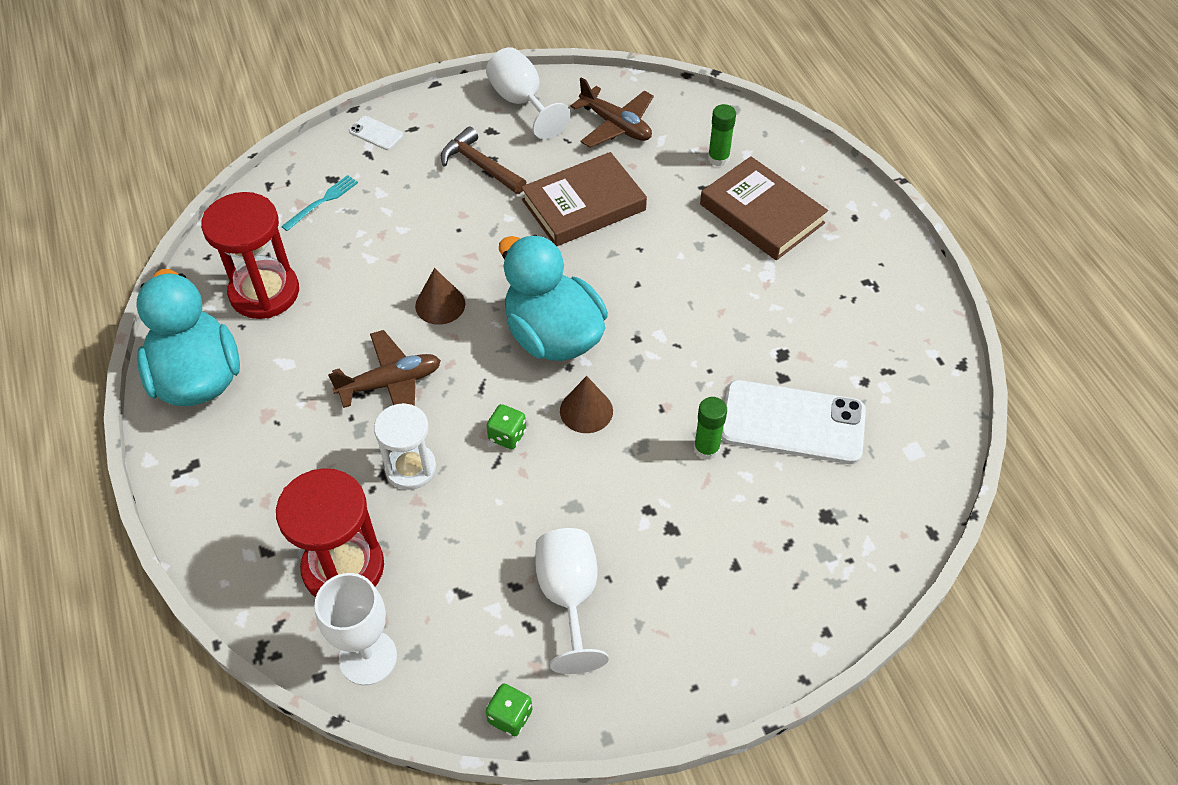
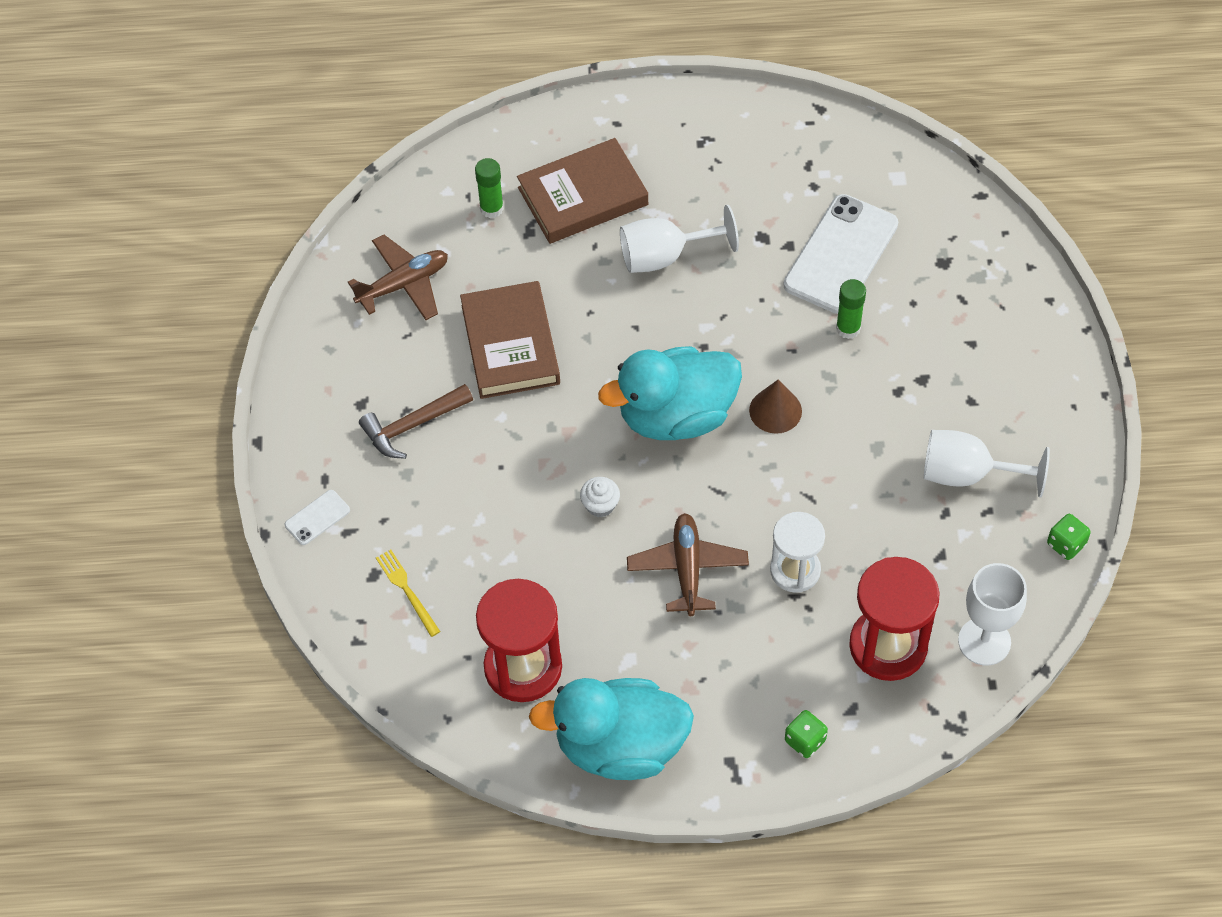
camera: 70 degrees left, 5 degrees up
turquoise fork [281,175,358,231] -> yellow fork [376,550,441,637]
brown cone [415,268,465,325] -> white cupcake [580,477,620,517]
white goblet [486,47,570,139] -> white goblet moved to [620,205,739,273]
green dice [486,404,526,449] -> green dice moved to [785,710,828,758]

